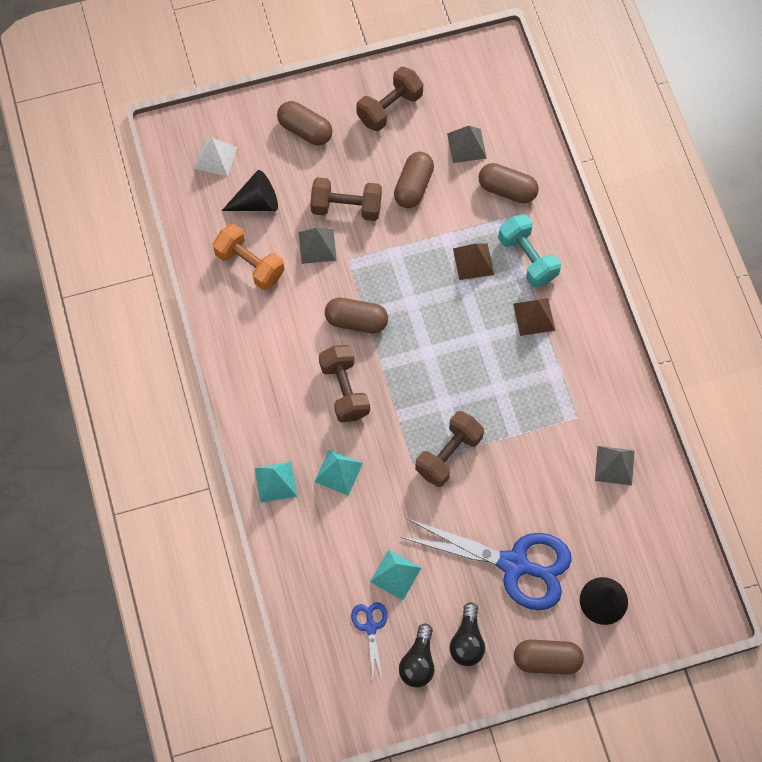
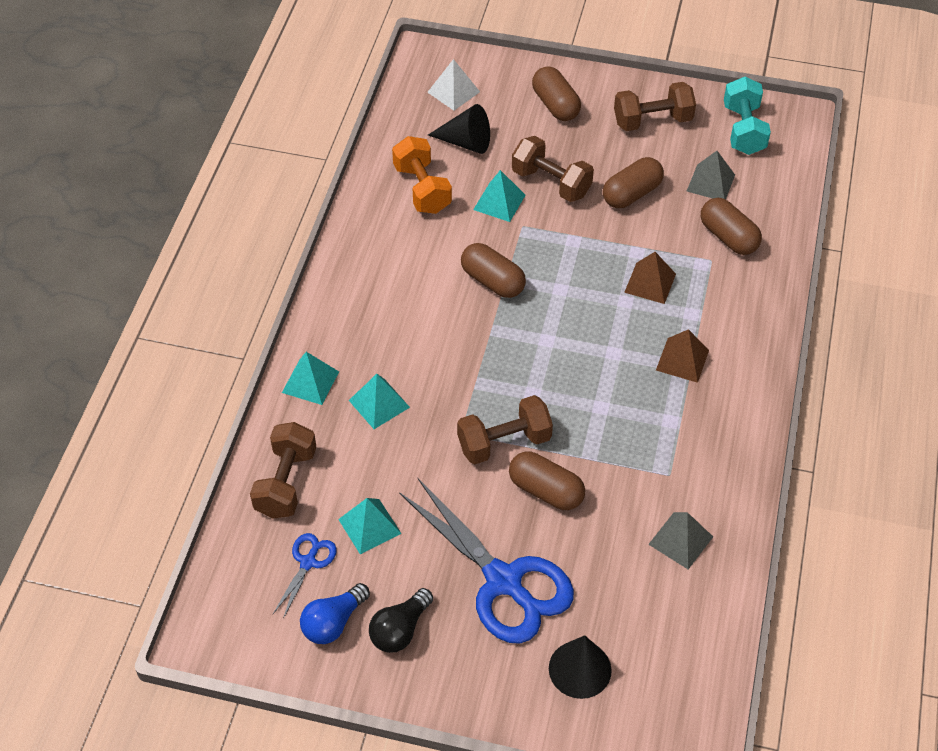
camera: 30 degrees right, 15 degrees down
grey pyramid [299,228,337,264] -> turquoise pyramid [473,170,525,222]
brown dumbbell [319,345,370,422] -> brown dumbbell moved to [250,422,316,518]
black light bulb [399,624,434,687] -> blue light bulb [300,583,370,644]
turquoise dumbbell [498,214,561,287] -> turquoise dumbbell moved to [724,77,771,155]
brown capsule [514,640,584,675] -> brown capsule moved to [509,451,585,510]

